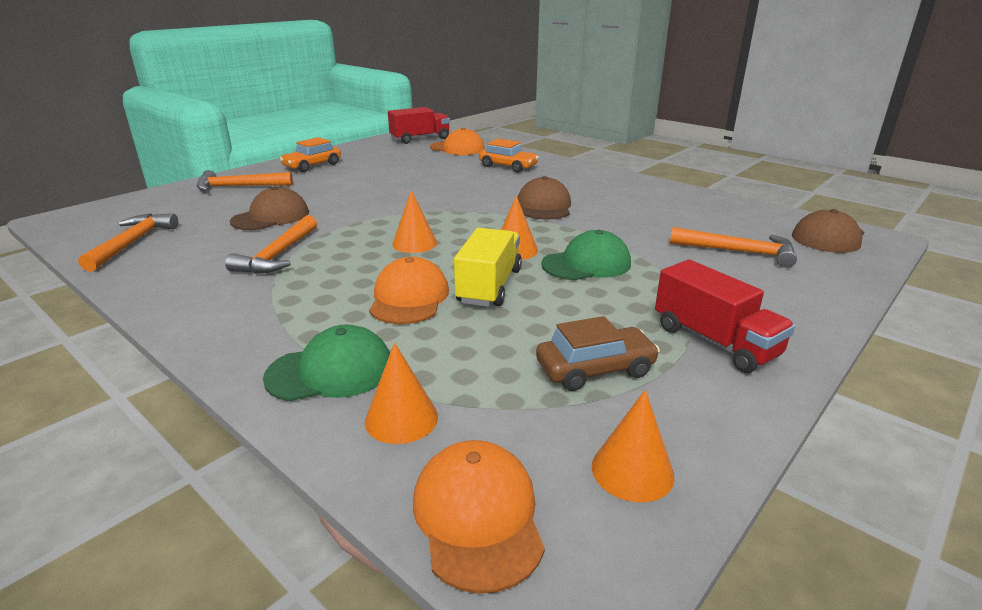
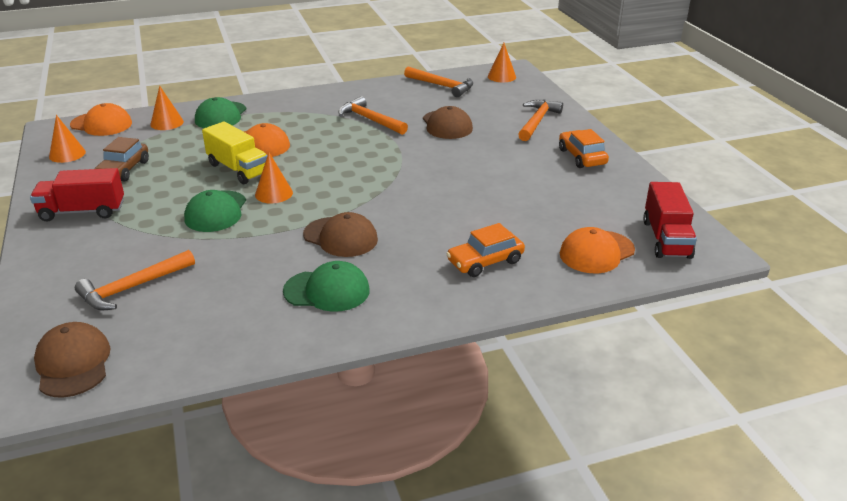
camera: 120 degrees right, 5 degrees up
orange cone [392,190,437,253] -> orange cone moved to [488,43,516,82]
none -> green cap [283,261,370,312]

